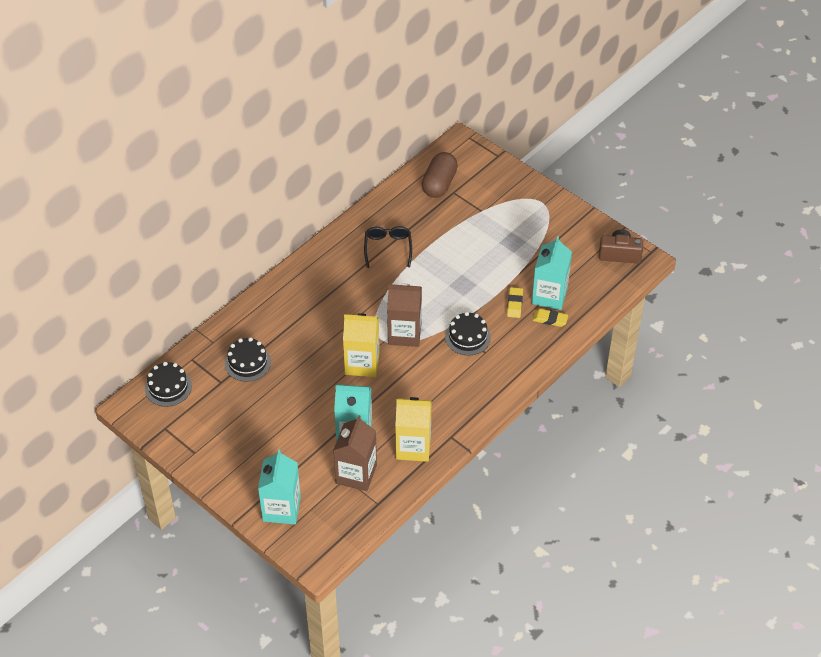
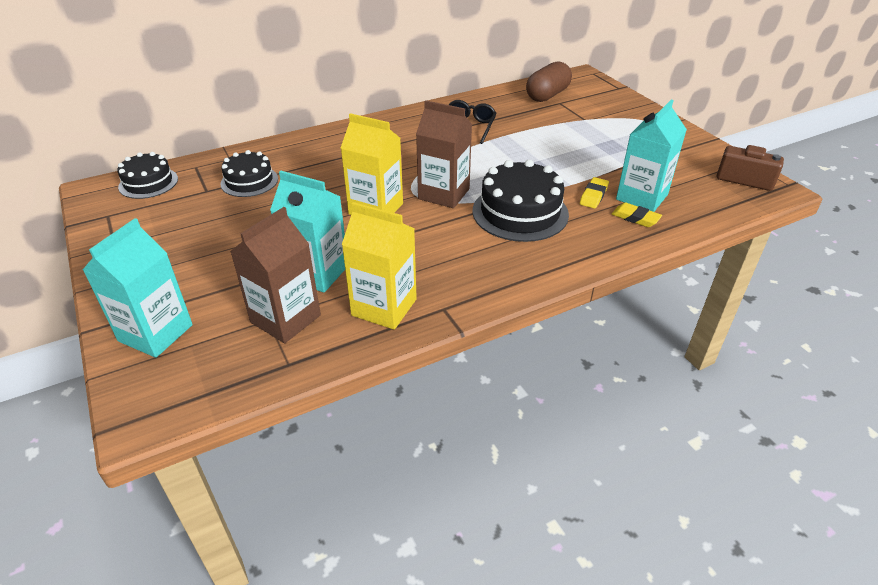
camera: 20 degrees right, 10 degrees down
black cake [445,312,491,356] -> black cake [472,160,569,242], size x1.59

